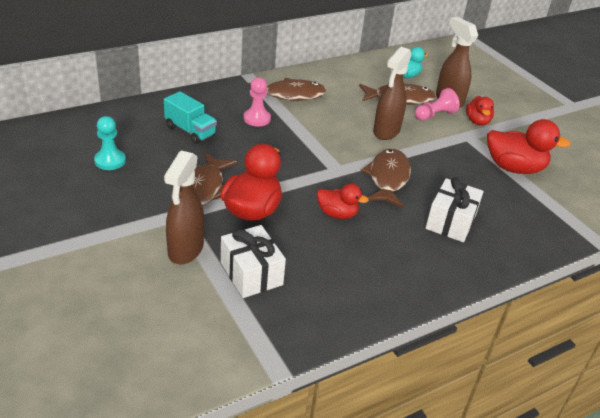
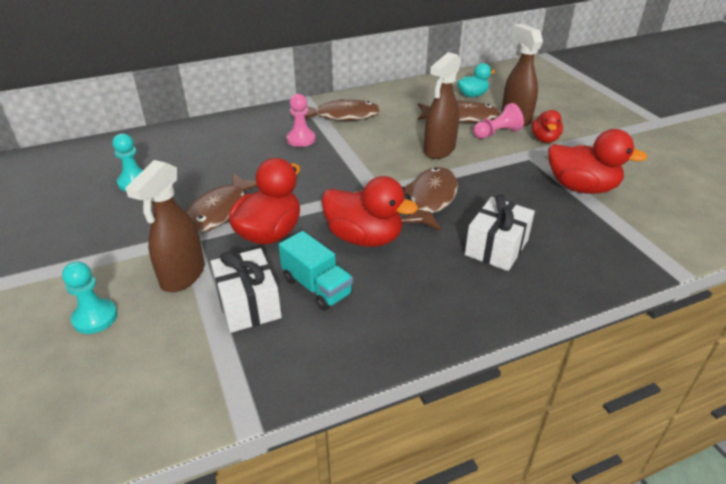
camera: 10 degrees right, 0 degrees up
turquoise truck [164,91,217,144] -> turquoise truck moved to [279,231,353,311]
red duck [317,184,369,219] -> red duck [321,176,418,247], size x1.67
none -> turquoise pawn [62,261,117,334]

